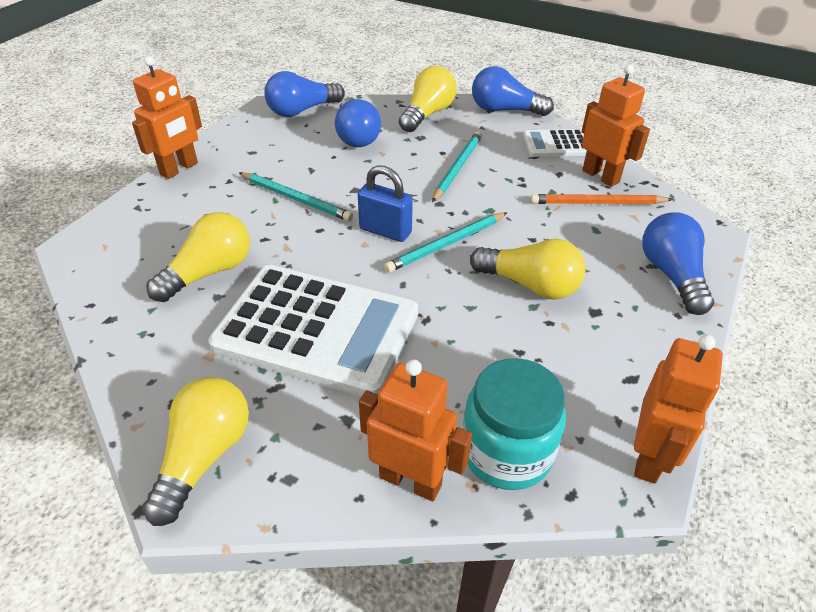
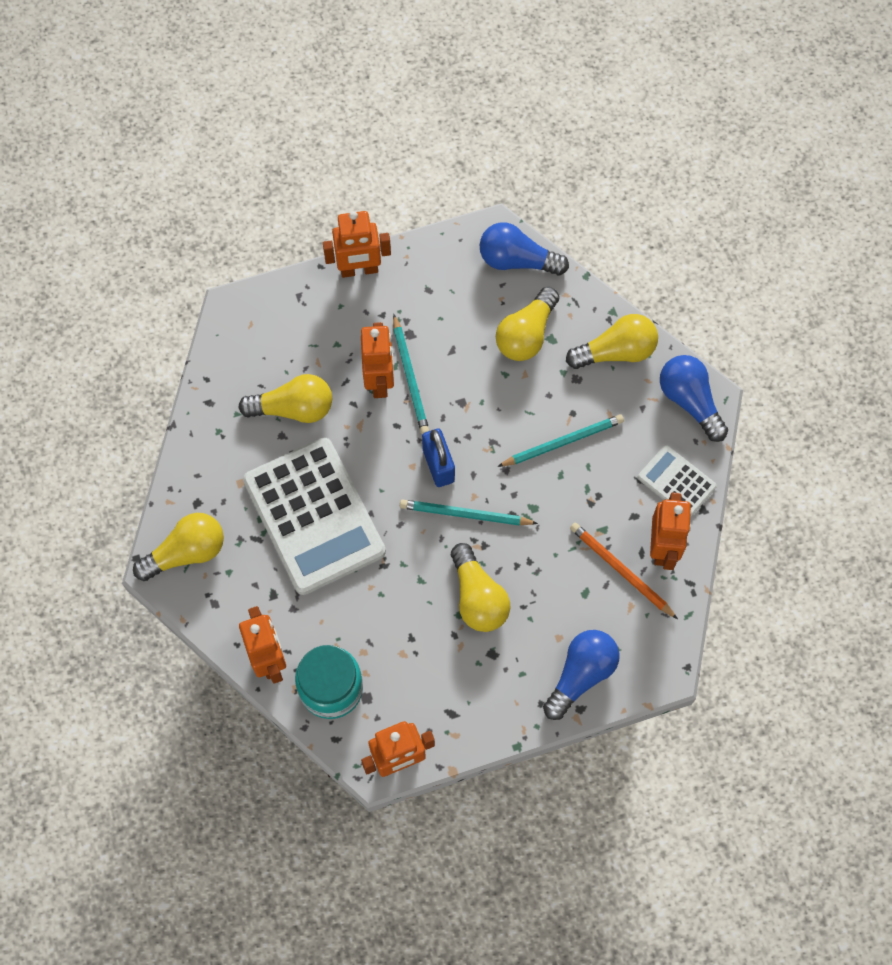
camera: 45 degrees right, 25 degrees up
blue light bulb [335,97,381,147] -> yellow light bulb [496,287,559,361]
none -> orange robot [361,322,394,398]

